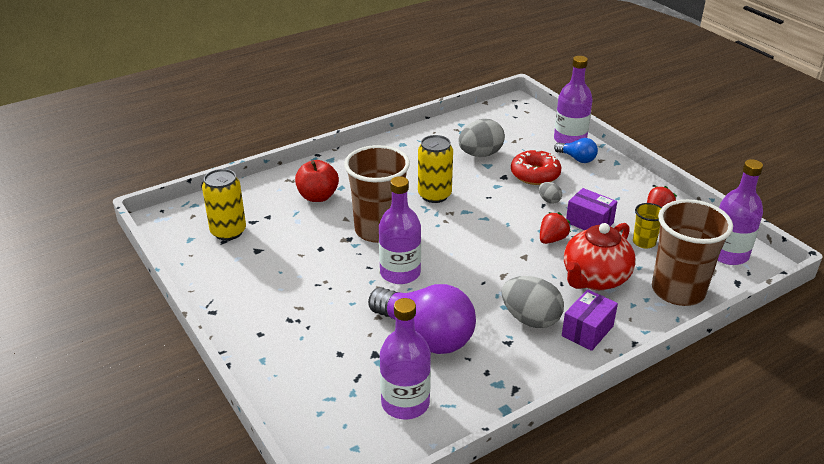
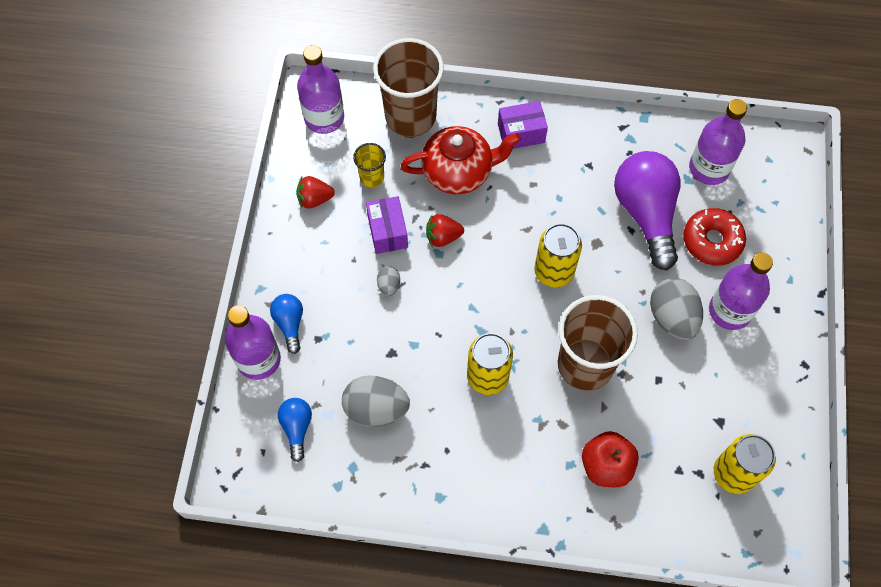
camera: 140 degrees left, 30 degrees up
purple bottle [379,176,421,284] -> purple bottle moved to [709,252,773,330]
grey egg [502,276,564,328] -> grey egg moved to [650,278,703,340]
red donut [511,150,562,185] -> red donut moved to [683,208,746,265]
none -> blue light bulb [278,398,312,462]
none -> yellow can [534,223,582,288]

